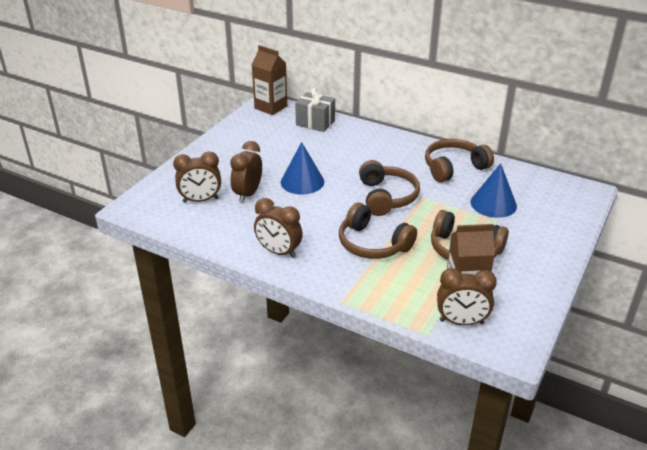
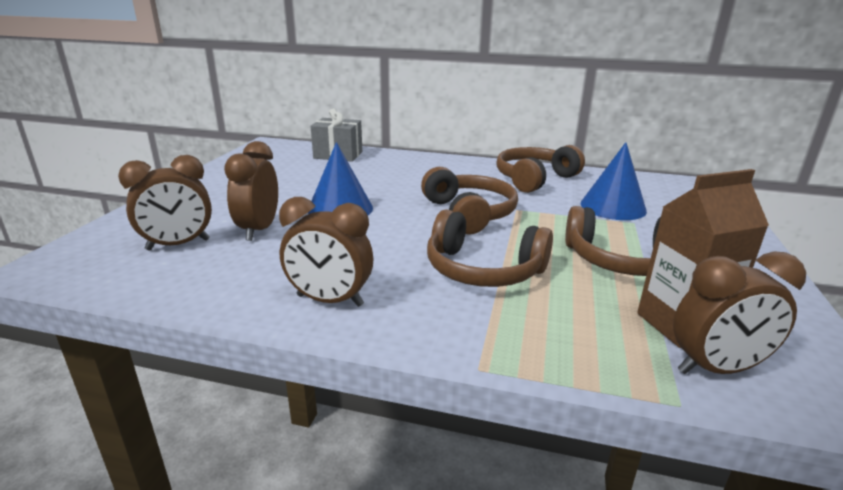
camera: 15 degrees left, 10 degrees down
brown carton [252,45,287,115] -> none

